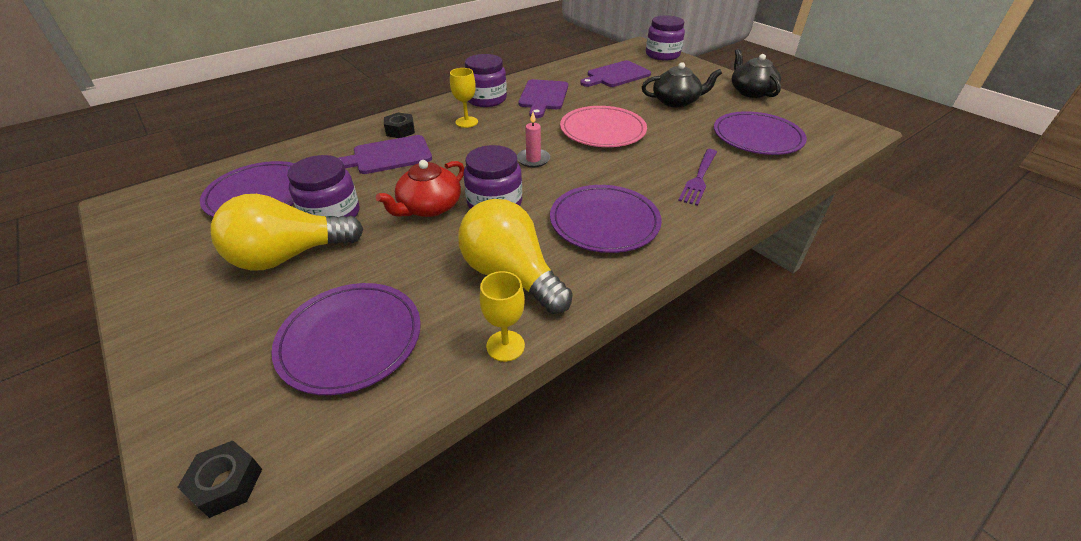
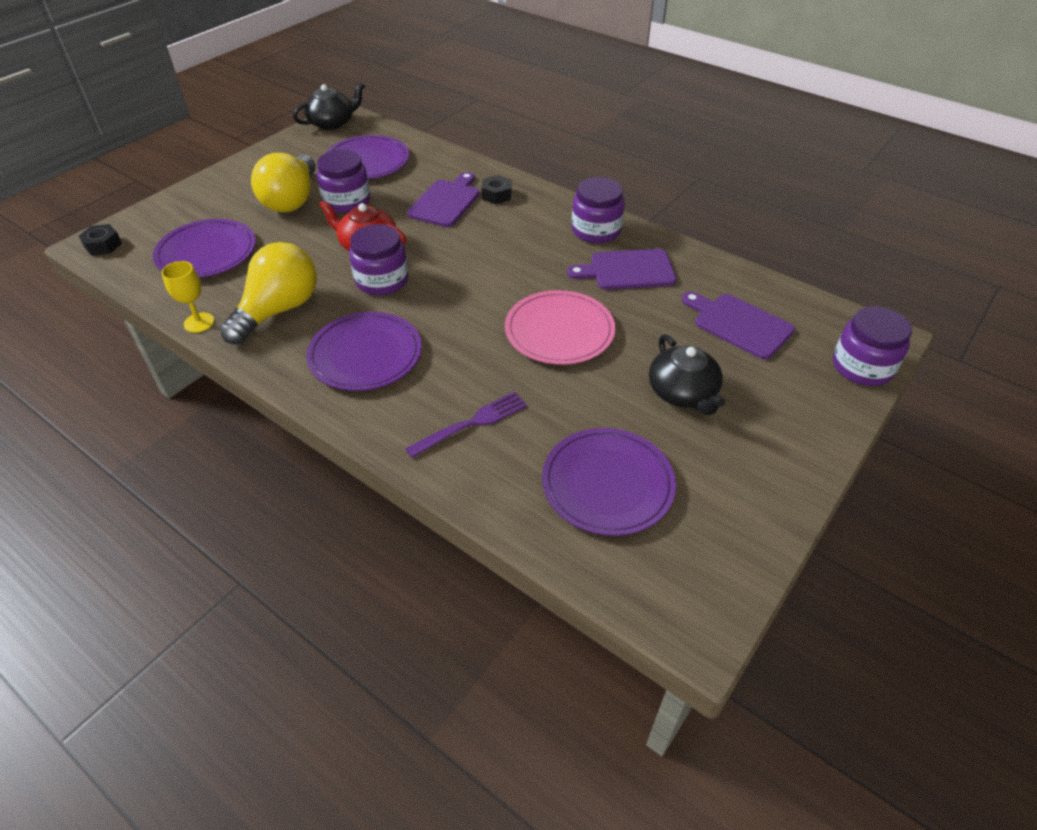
camera: 75 degrees right, 5 degrees up
yellow light bulb [211,194,363,271] -> yellow light bulb turned 135 degrees counterclockwise [251,153,315,212]
purple cutting board [339,135,432,174] -> purple cutting board turned 60 degrees clockwise [407,172,480,227]
yellow goblet [450,68,478,128] -> none
pink candle [517,112,550,168] -> none
purple fork [678,149,717,206] -> purple fork turned 135 degrees clockwise [405,391,527,458]
black teapot [732,48,781,98] -> black teapot moved to [293,82,365,130]

